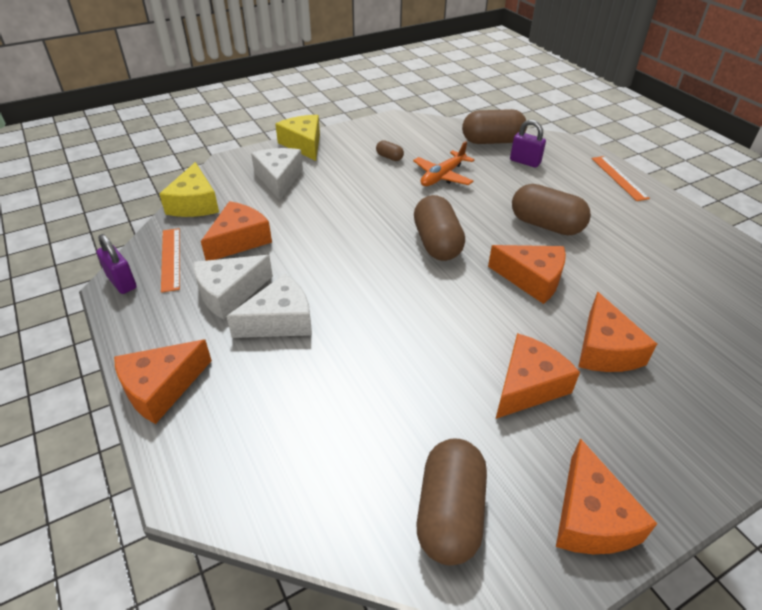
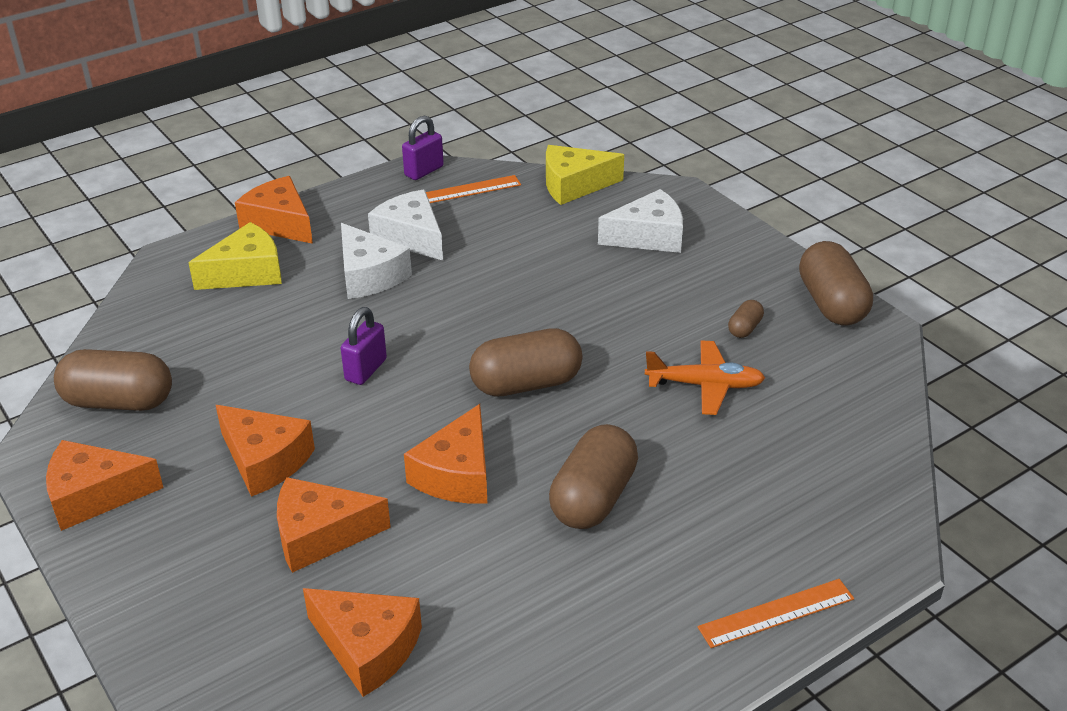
camera: 85 degrees right, 5 degrees down
orange cheese [201,201,272,261] -> orange cheese moved to [303,588,422,697]
yellow cheese [275,115,320,161] -> yellow cheese moved to [188,222,282,290]
orange plane [413,141,475,186] -> orange plane turned 150 degrees clockwise [645,341,765,415]
brown capsule [462,109,527,144] -> brown capsule moved to [799,241,873,325]
purple padlock [510,120,546,168] -> purple padlock moved to [341,307,387,385]

